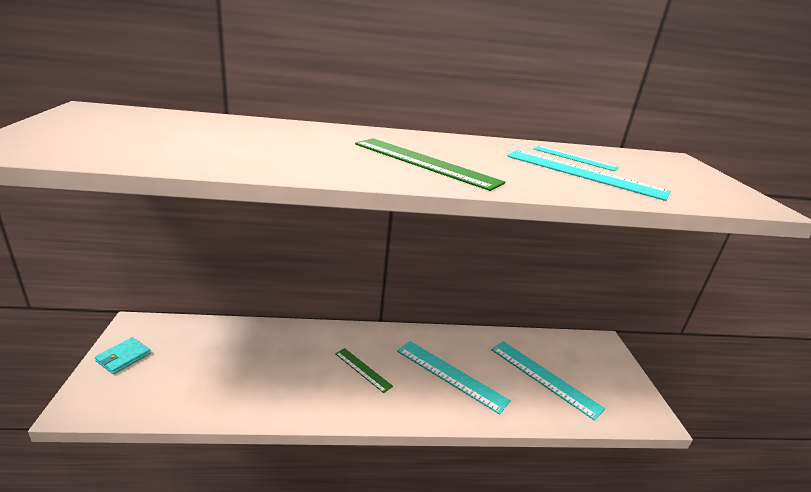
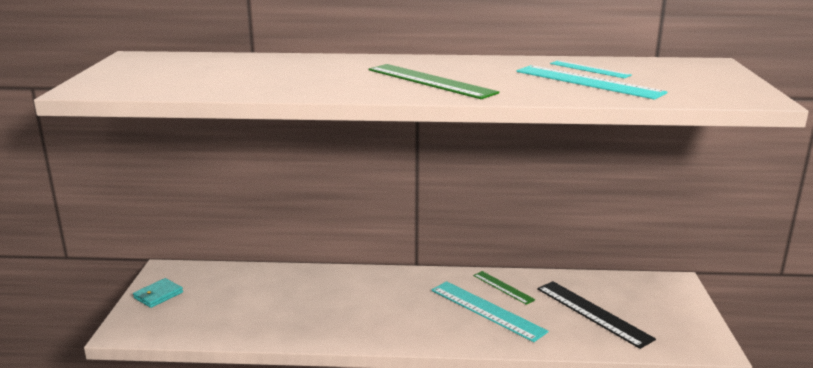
camera: 10 degrees right, 5 degrees down
green ruler [335,348,393,393] -> green ruler moved to [473,271,535,305]
turquoise ruler [491,341,605,421] -> black ruler [537,281,656,349]

